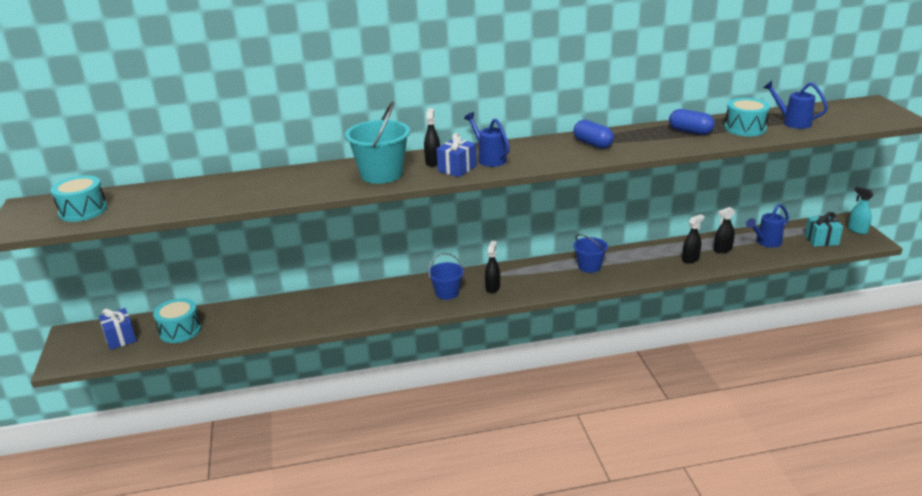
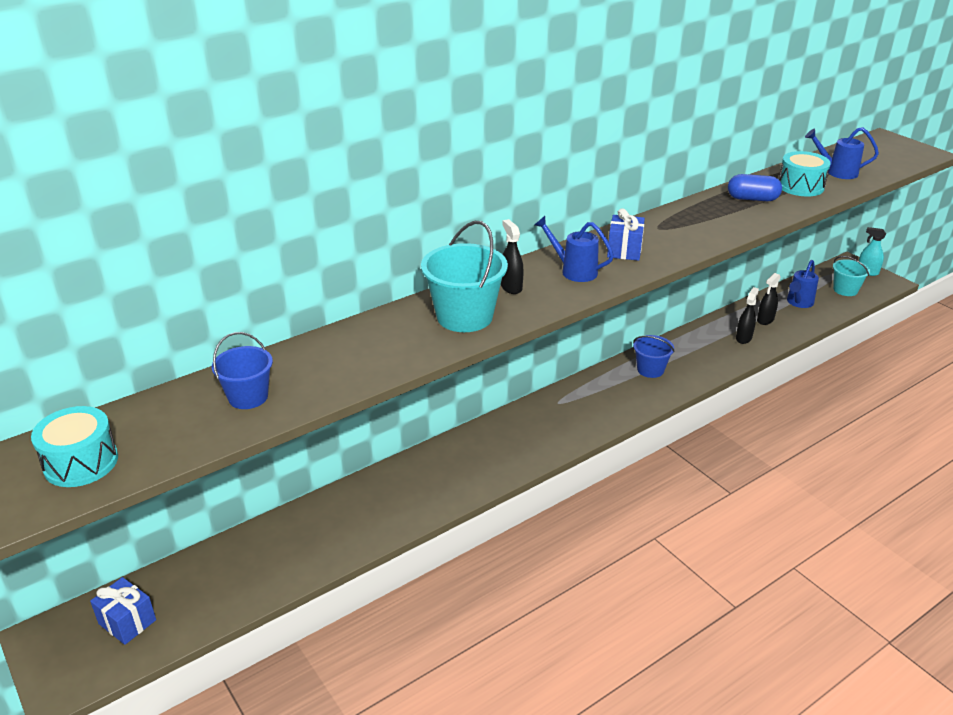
camera: 25 degrees left, 5 degrees up
turquoise drum [153,298,201,343] -> none
blue bucket [428,253,464,300] -> blue bucket moved to [212,332,273,409]
blue gift [437,133,477,177] -> blue gift moved to [607,208,645,261]
black spray bottle [485,241,500,294] -> none
blue capsule [573,120,614,149] -> none
turquoise gift [805,212,843,247] -> turquoise bucket [833,256,870,296]

